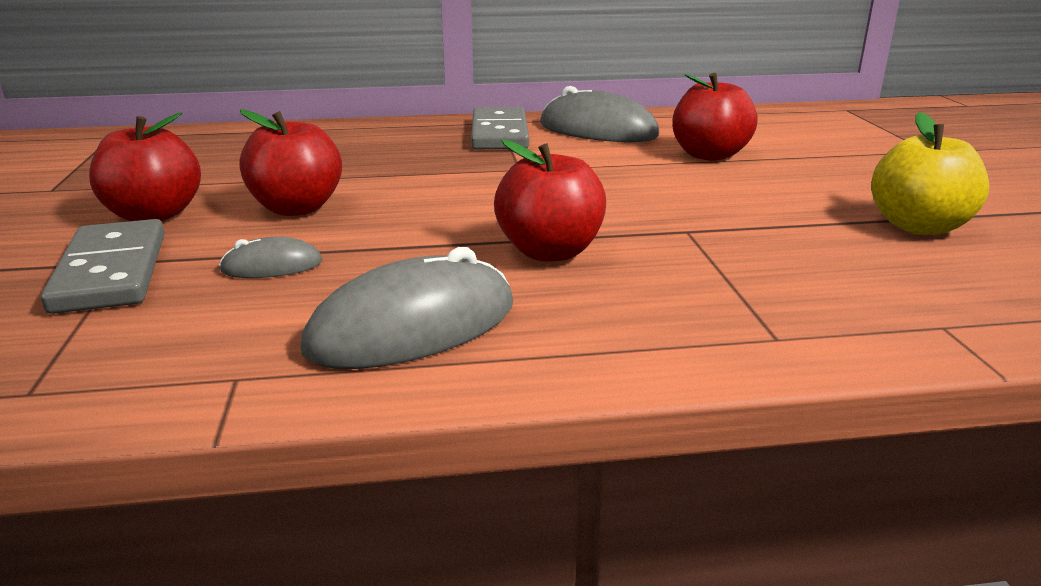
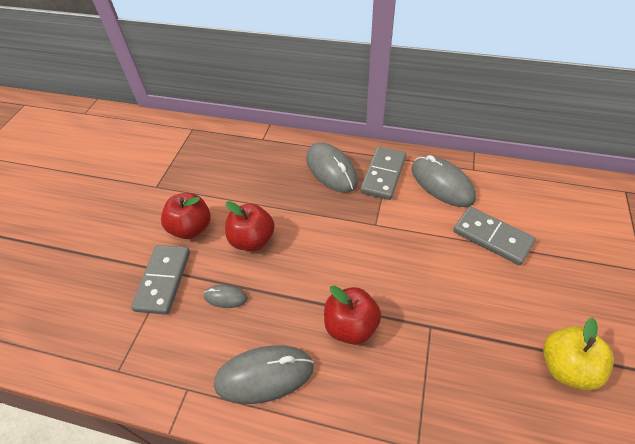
camera: 25 degrees right, 25 degrees up
red apple [672,73,758,161] -> grey domino [453,206,536,265]
none -> grey mouse [306,142,358,193]

